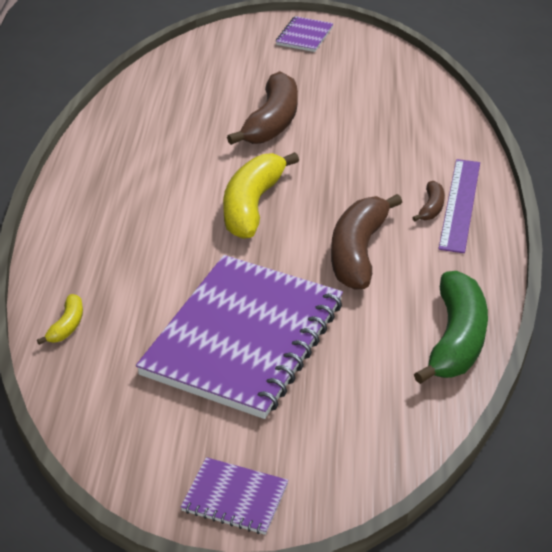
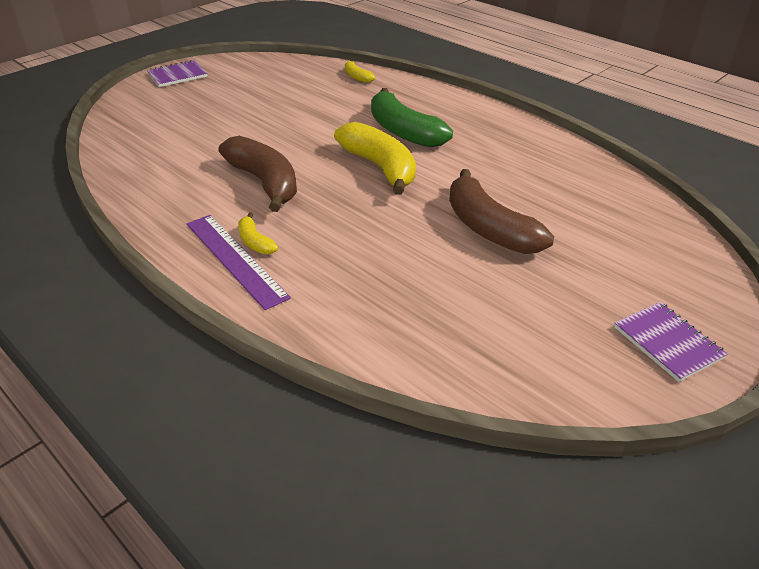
camera: 130 degrees right, 0 degrees up
purple notebook [136,255,343,419] -> none
brown banana [412,181,445,221] -> yellow banana [238,212,278,254]
green banana [414,271,488,384] -> green banana moved to [371,88,453,147]

